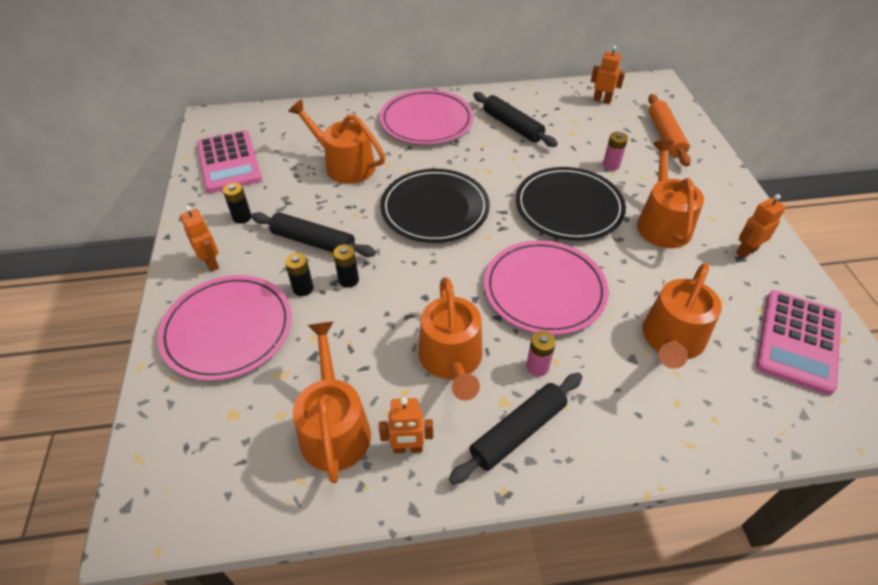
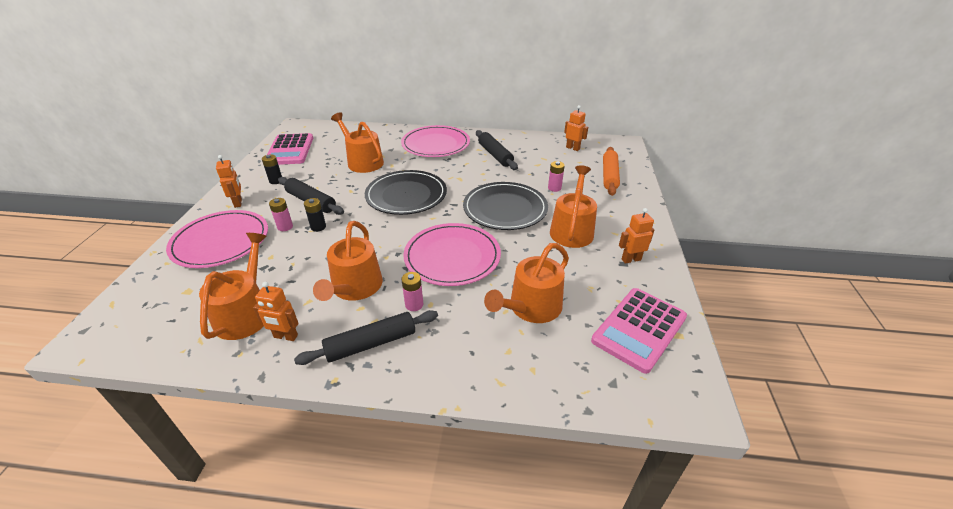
camera: 15 degrees right, 10 degrees down
black battery [285,253,313,296] -> pink battery [269,198,293,231]

